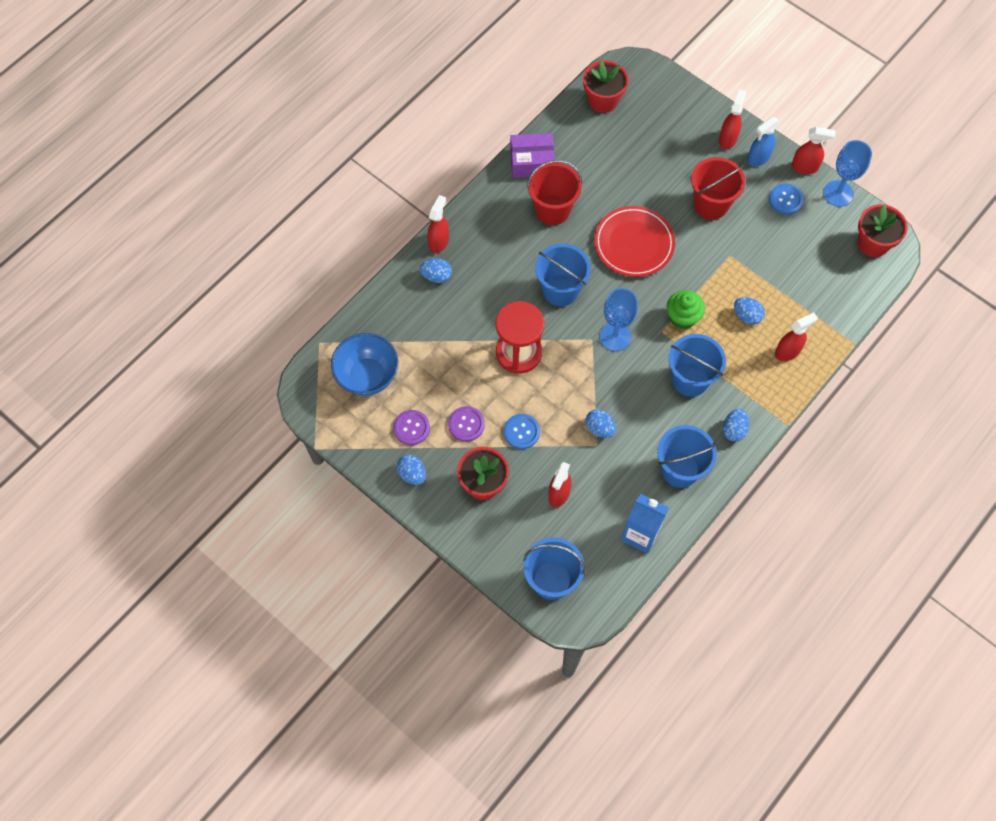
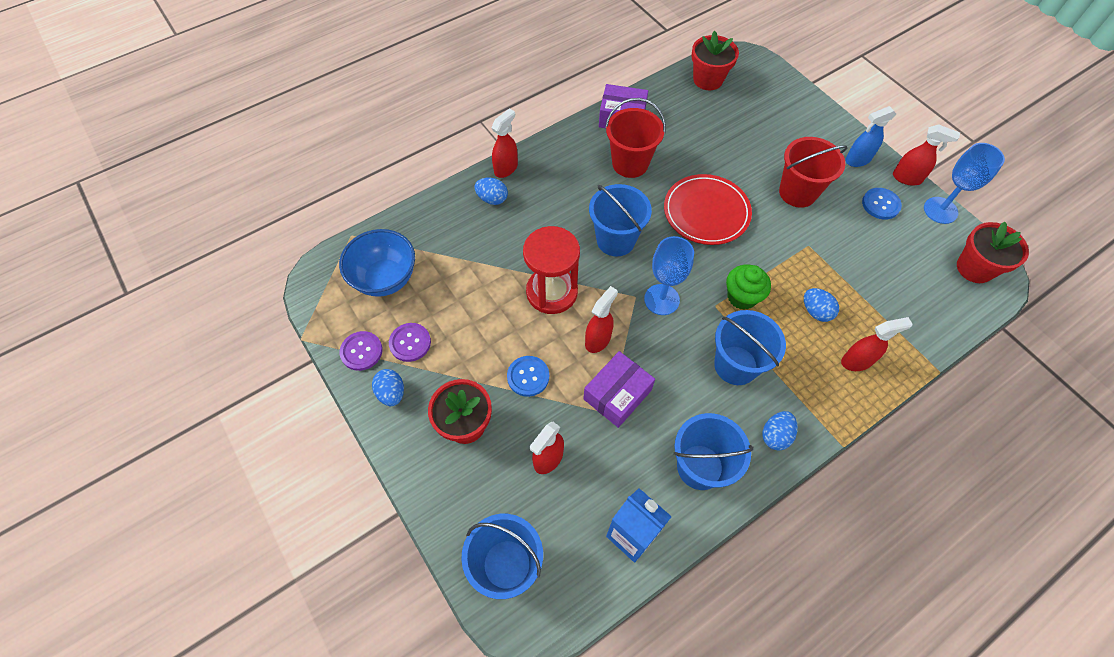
camera: 15 degrees right, 5 degrees down
purple button [448,406,485,442] -> purple button moved to [340,331,383,371]
blue egg [585,409,616,438] -> purple box [583,351,655,428]
red spray bottle [719,90,746,149] -> red spray bottle moved to [585,286,618,353]

